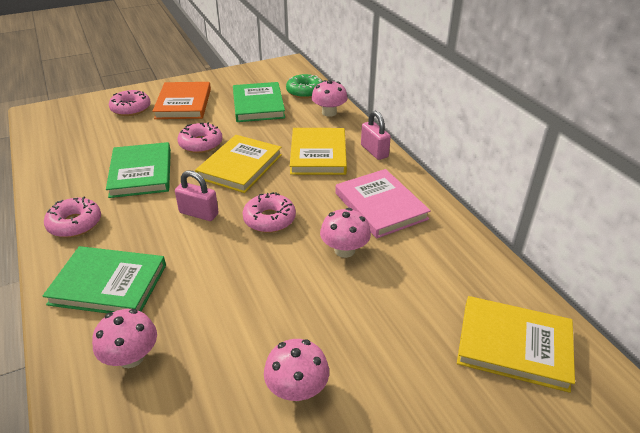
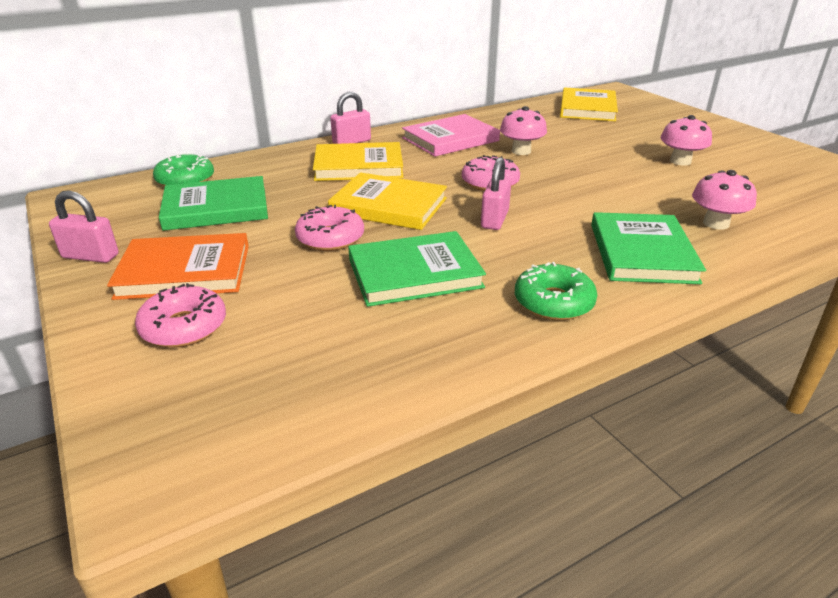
camera: 95 degrees left, 5 degrees down
pink donut [44,196,101,238] -> green donut [515,262,597,321]
pink mushroom [311,80,348,117] -> none
none -> pink padlock [49,190,119,263]

